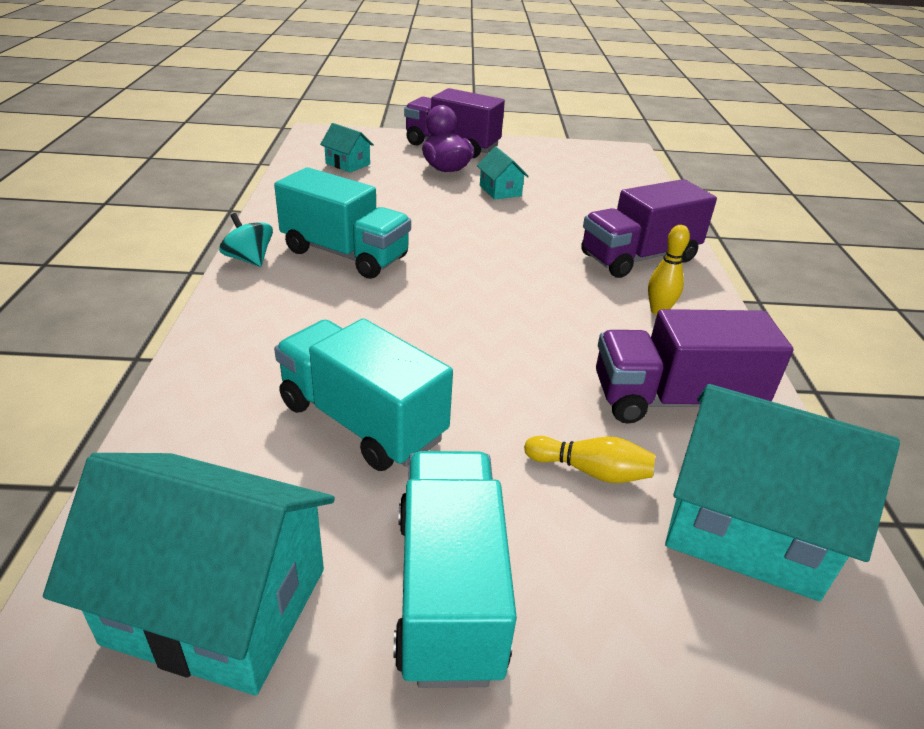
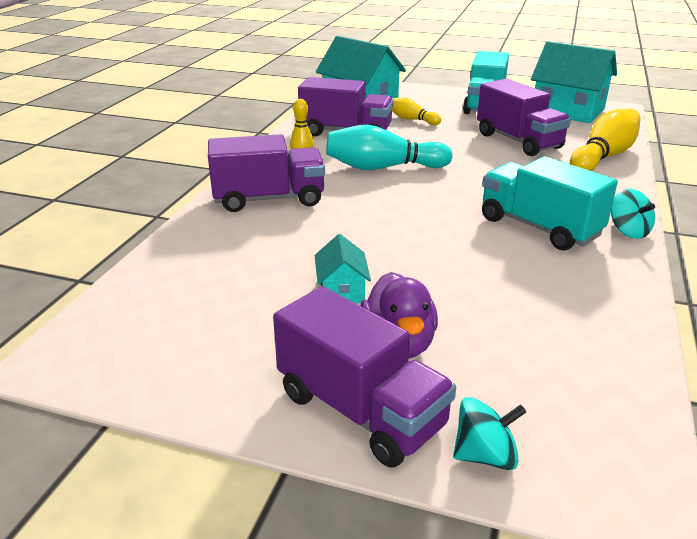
camera: 160 degrees left, 5 degrees down
turquoise truck [274,319,453,471] -> purple truck [477,79,571,156]
turquoise house [320,123,374,173] -> none
none -> turquoise bowling pin [326,125,452,170]
none -> turquoise spinning top [453,397,526,470]
none -> yellow bowling pin [570,108,641,171]

